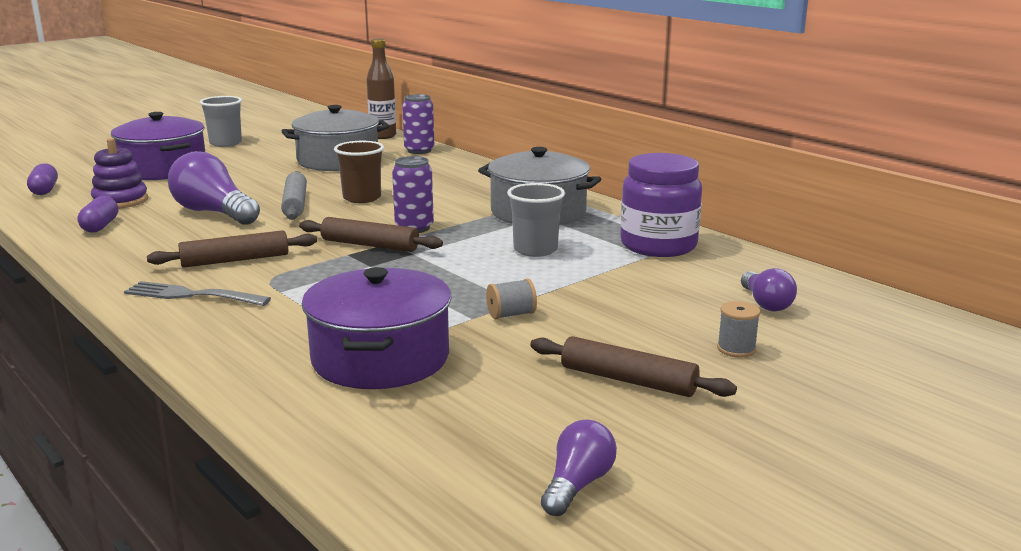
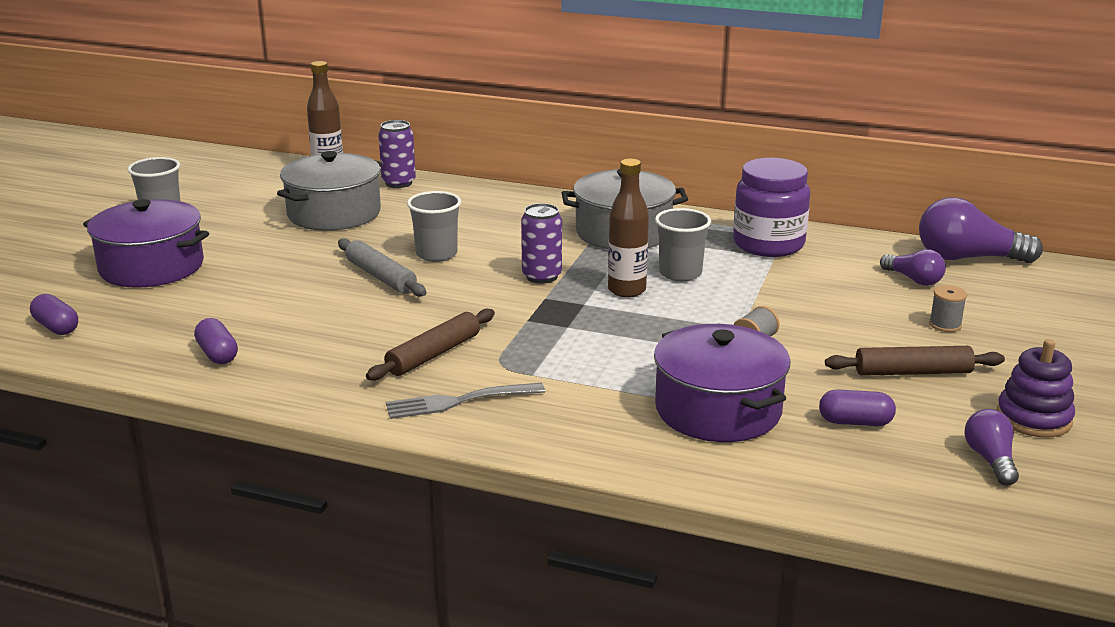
camera: 30 degrees left, 5 degrees up
purple stacking toy [91,138,148,209] -> purple stacking toy moved to [997,339,1075,438]
purple light bulb [168,151,260,225] -> purple light bulb moved to [919,197,1043,263]
brown rolling pin [299,217,443,252] -> none
brown cup [334,141,384,203] -> grey cup [407,191,461,262]
none -> brown bottle [608,159,649,298]
none -> purple capsule [819,389,896,426]

